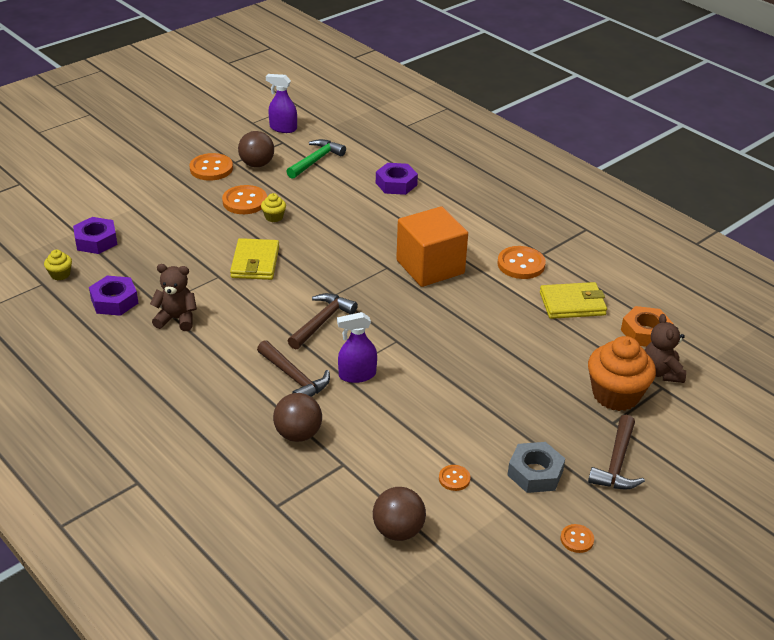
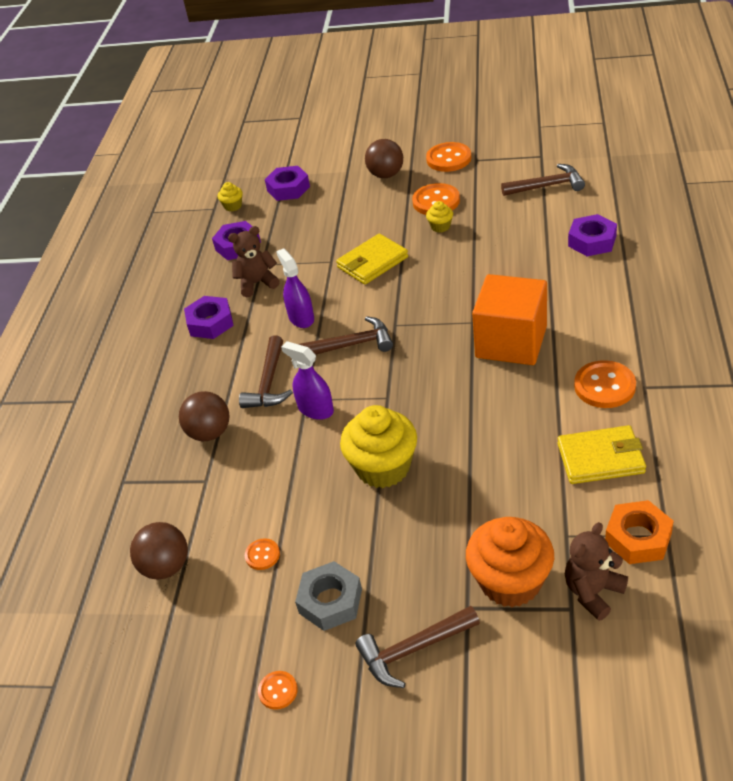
camera: 55 degrees right, 5 degrees up
brown teddy bear [150,264,197,331] -> brown teddy bear turned 75 degrees counterclockwise [228,226,280,297]
brown ball [238,131,274,167] -> brown ball moved to [365,139,403,178]
purple spray bottle [266,74,297,133] -> purple spray bottle moved to [276,248,314,328]
green hammer [286,139,346,179] -> brown hammer [501,164,585,196]
yellow wallet [540,282,607,319] -> yellow wallet turned 45 degrees counterclockwise [558,425,646,484]
none -> purple nut [184,296,234,339]
none -> yellow cupcake [340,405,417,488]

